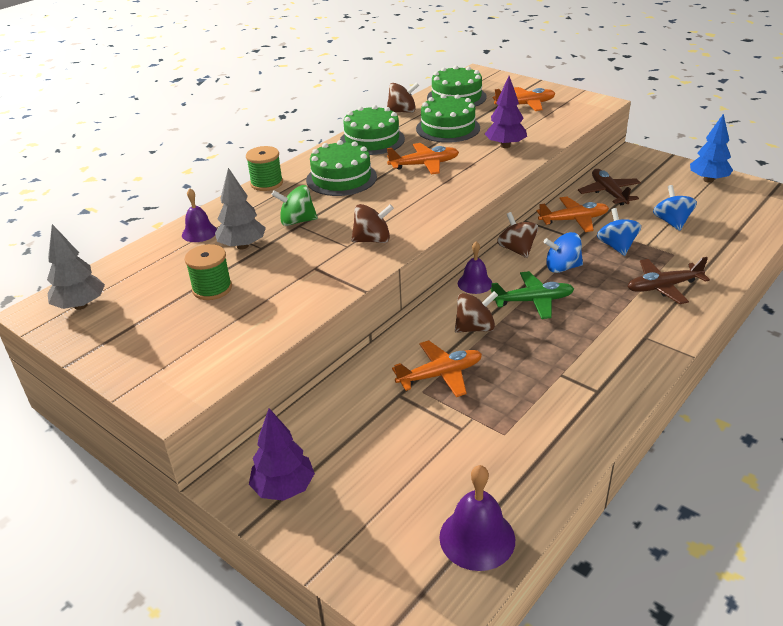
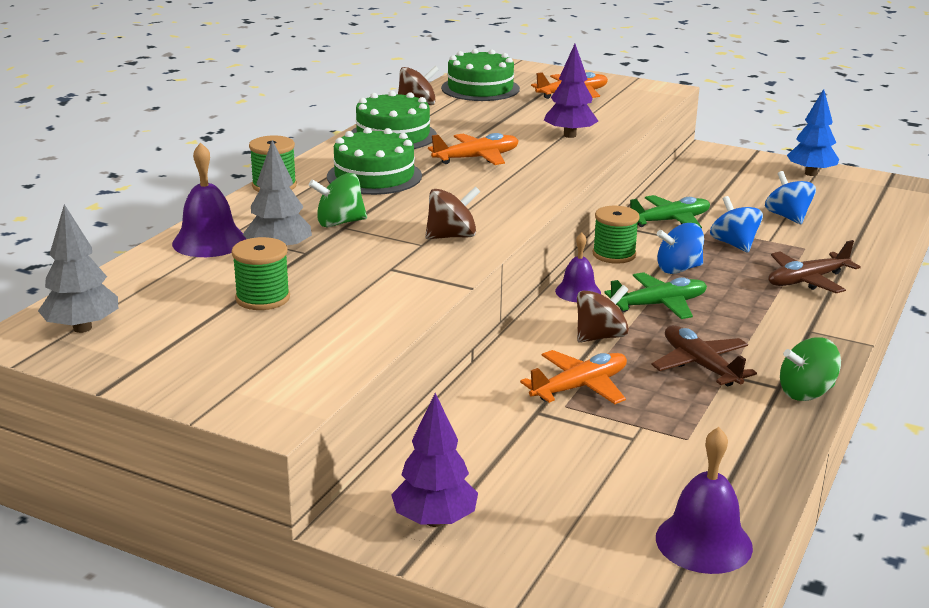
camera: 15 degrees left, 10 degrees down
purple bell [182,188,217,242] -> purple bell [172,142,246,257], size x1.50
green cake [416,94,480,143] -> none
brown spinning top [497,212,538,258] -> green spool [593,206,640,264]
orange plane [537,197,609,232] -> green plane [630,195,710,229]
brown plane [578,169,641,205] -> brown plane moved to [651,325,757,386]
none -> green spinning top [780,337,841,401]

